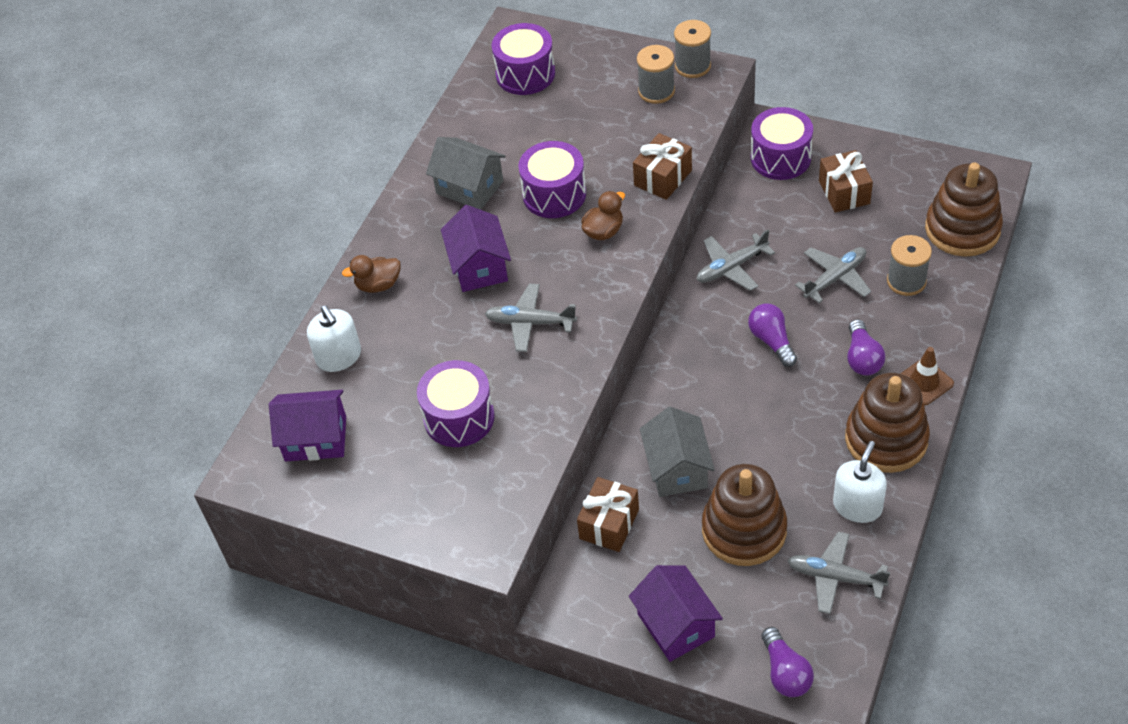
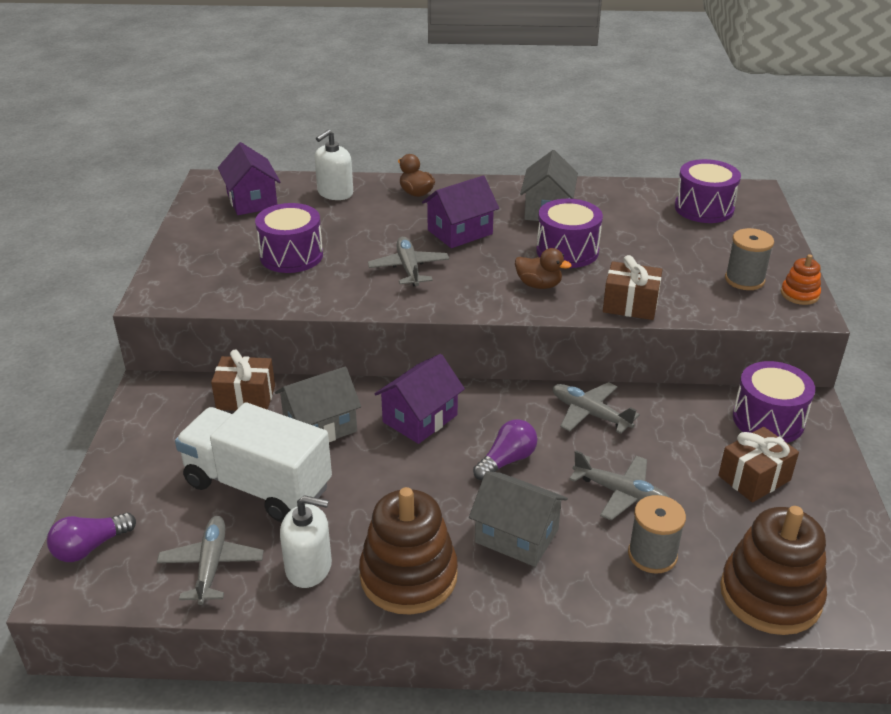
camera: 65 degrees right, 15 degrees down
purple house [629,565,723,662] -> purple house moved to [375,354,465,444]
grey spool [674,20,711,78] -> orange stacking toy [781,254,821,305]
brown stacking toy [702,464,787,566] -> white truck [175,402,332,522]
purple light bulb [847,319,885,376] -> grey house [469,471,568,567]
brown traffic cone [900,347,954,405] -> none

